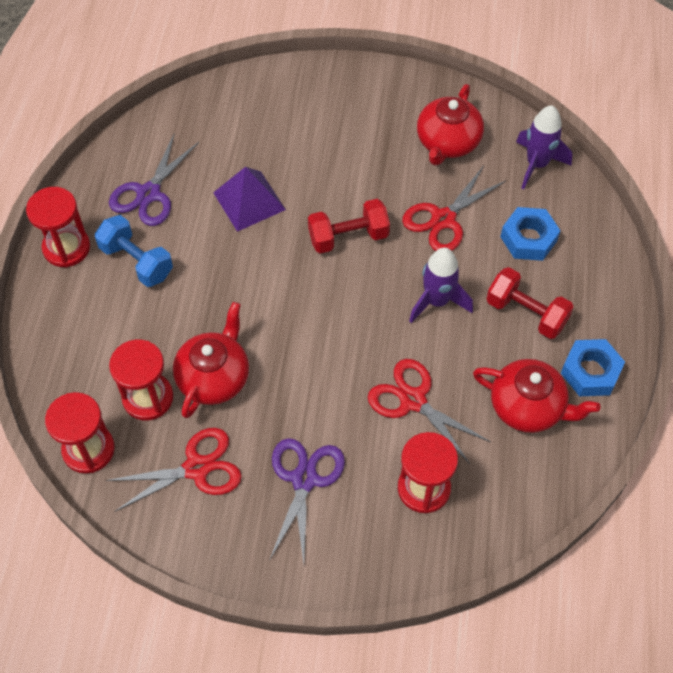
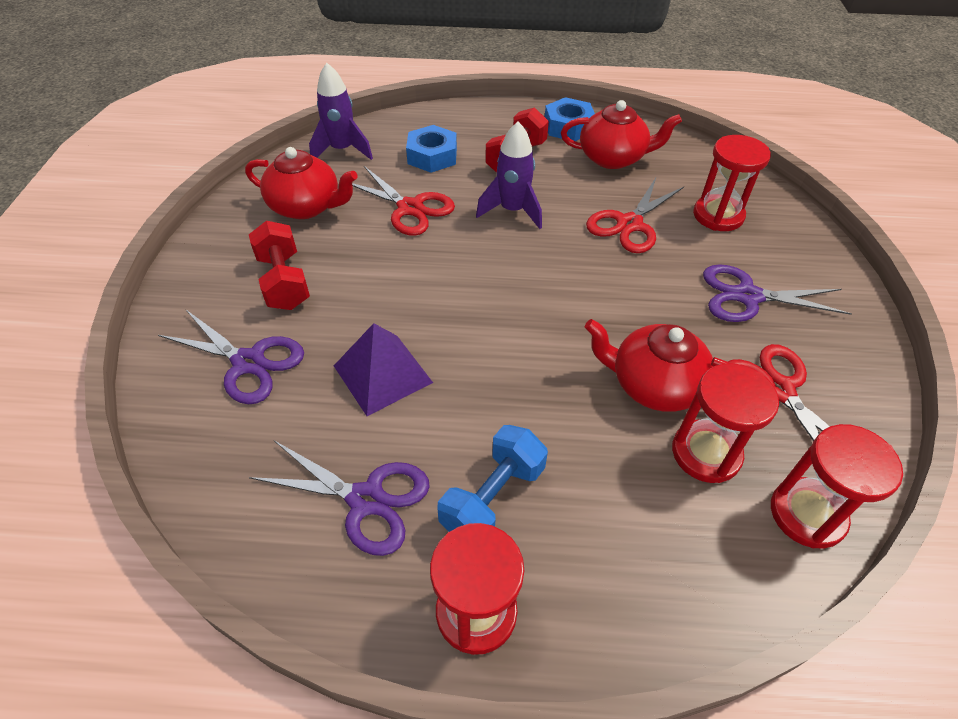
camera: 95 degrees left, 10 degrees down
red dumbbell [308,199,390,253] -> red dumbbell moved to [249,221,310,310]
red teapot [473,359,600,433] -> red teapot turned 75 degrees clockwise [561,100,682,169]
none -> purple scissors [158,310,304,404]

